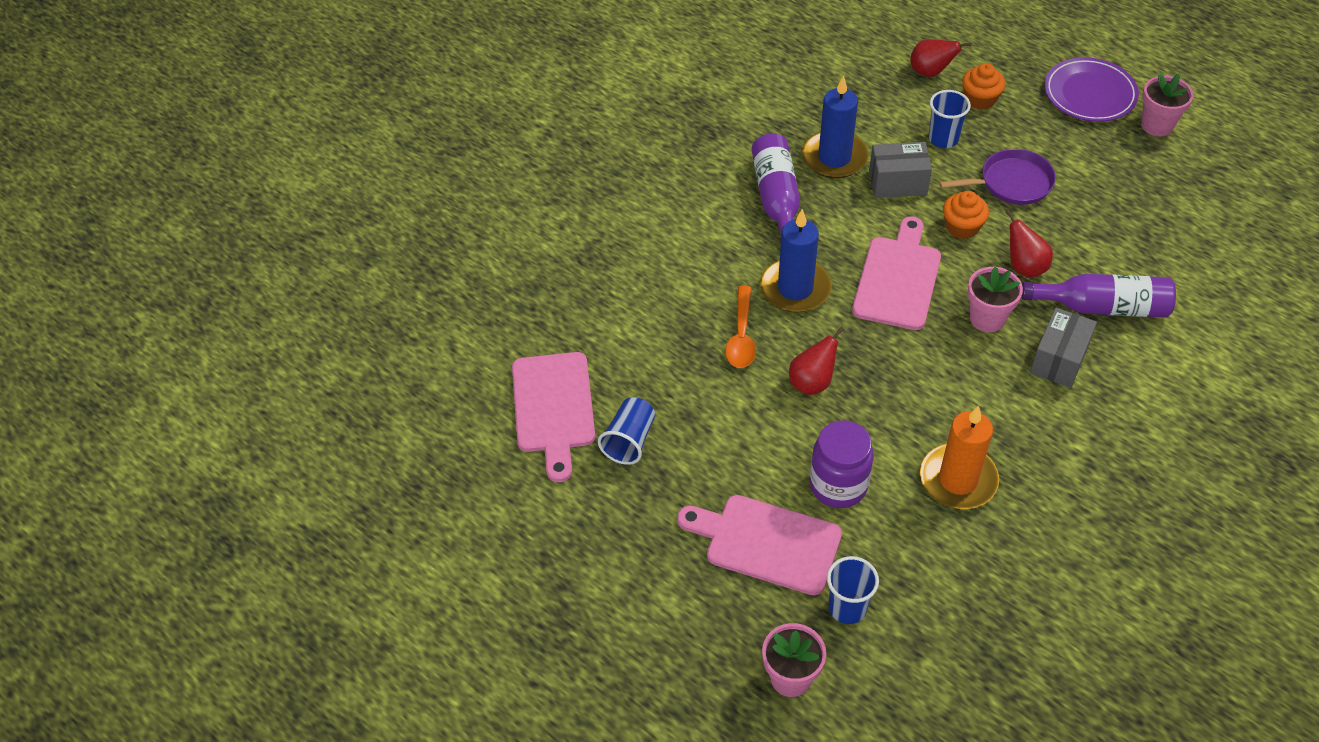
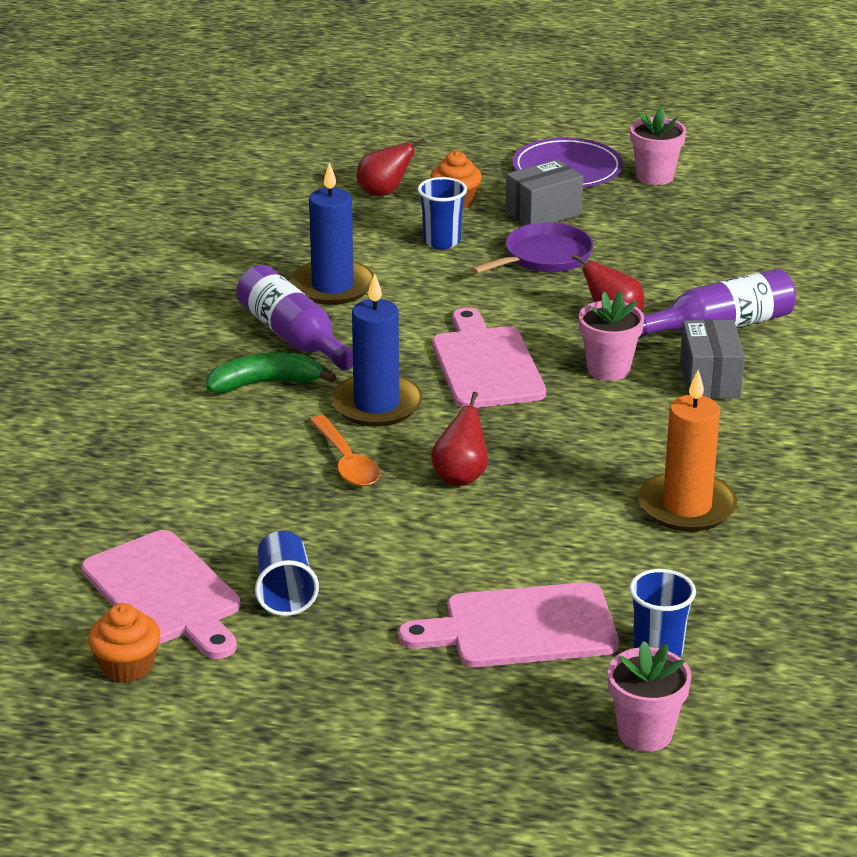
camera: 30 degrees left, 20 degrees down
purple jar [810,420,874,508] -> none
grey box [869,142,932,198] -> grey box moved to [505,159,583,226]
orange cupcake [943,191,989,239] -> orange cupcake moved to [88,603,160,682]
none -> green banana [206,352,336,393]

